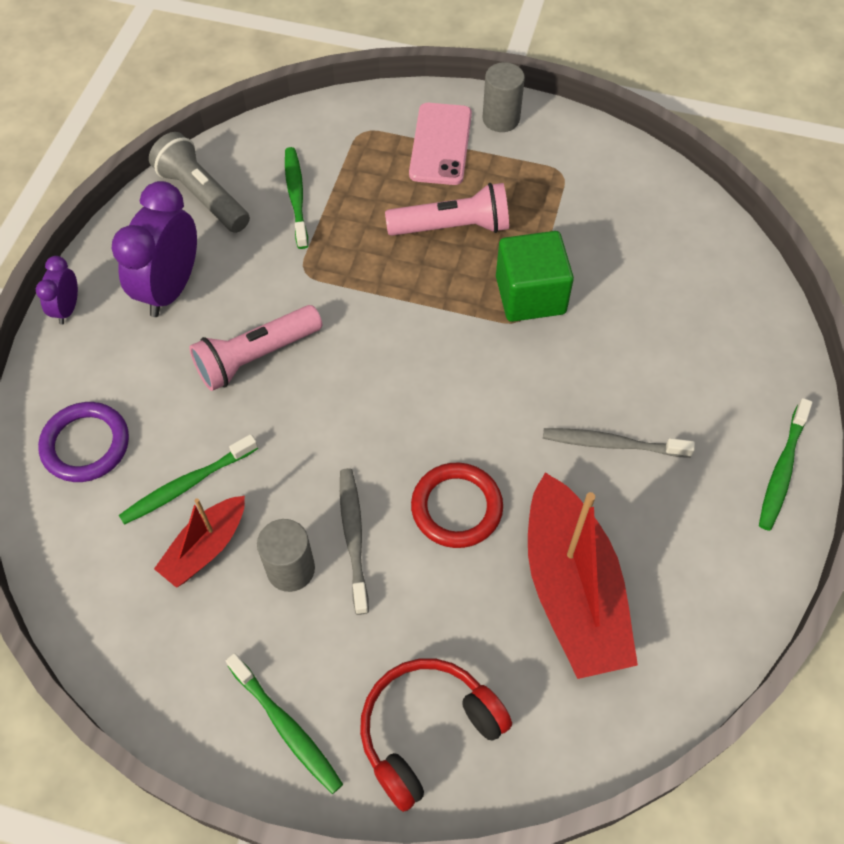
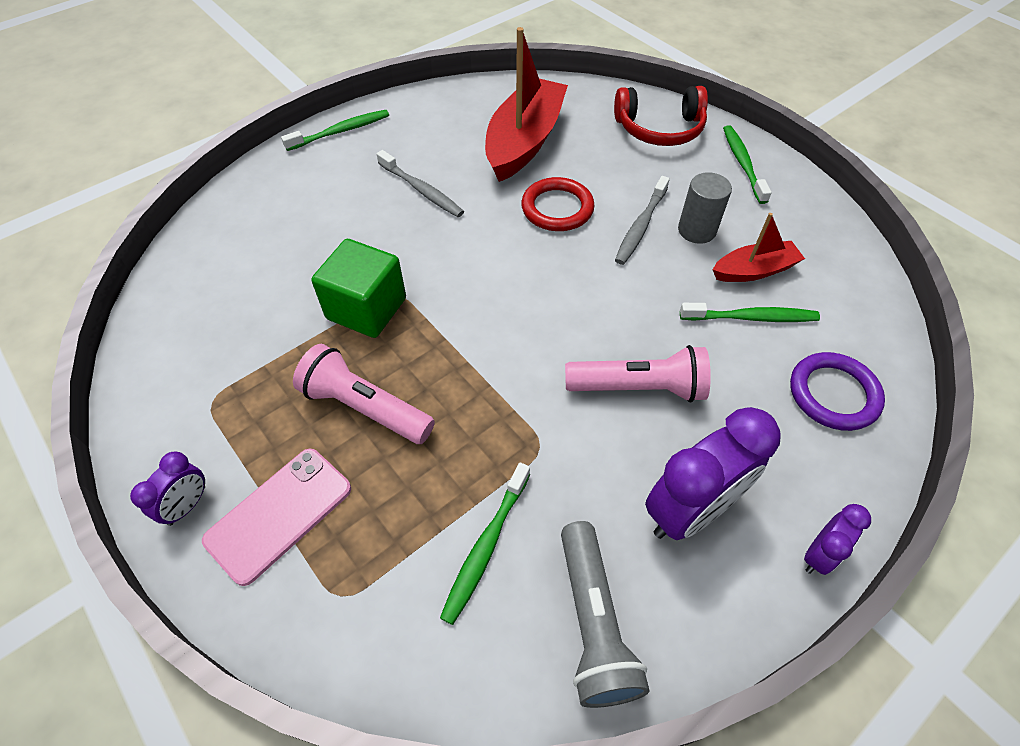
camera: 145 degrees left, 5 degrees down
grey cylinder [483,62,525,132] -> purple clock [130,452,205,526]

